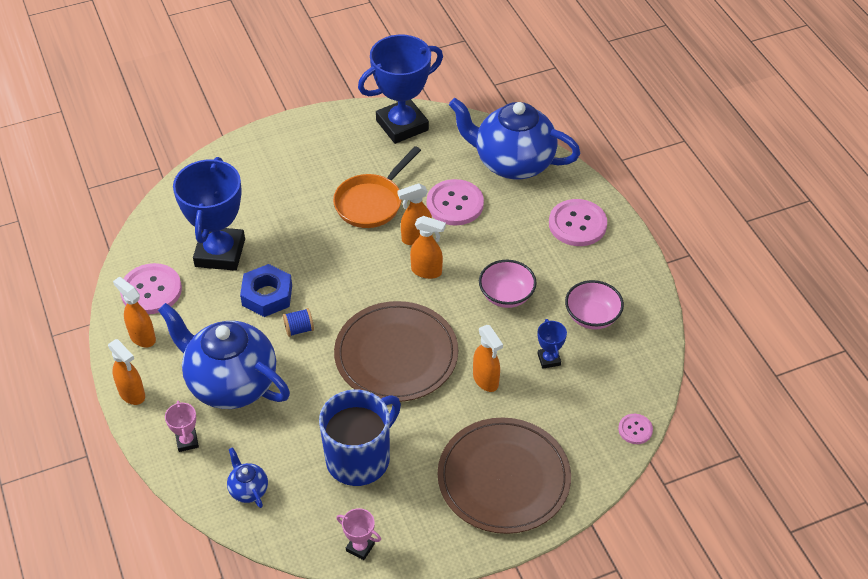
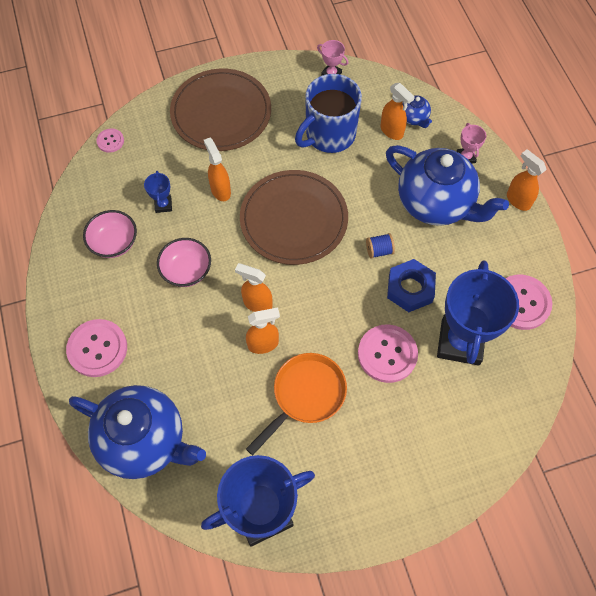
camera: 175 degrees left, 15 degrees up
orange spray bottle [113,277,156,348] -> orange spray bottle moved to [381,83,415,140]
pink button [427,179,484,226] -> pink button moved to [358,324,418,383]

